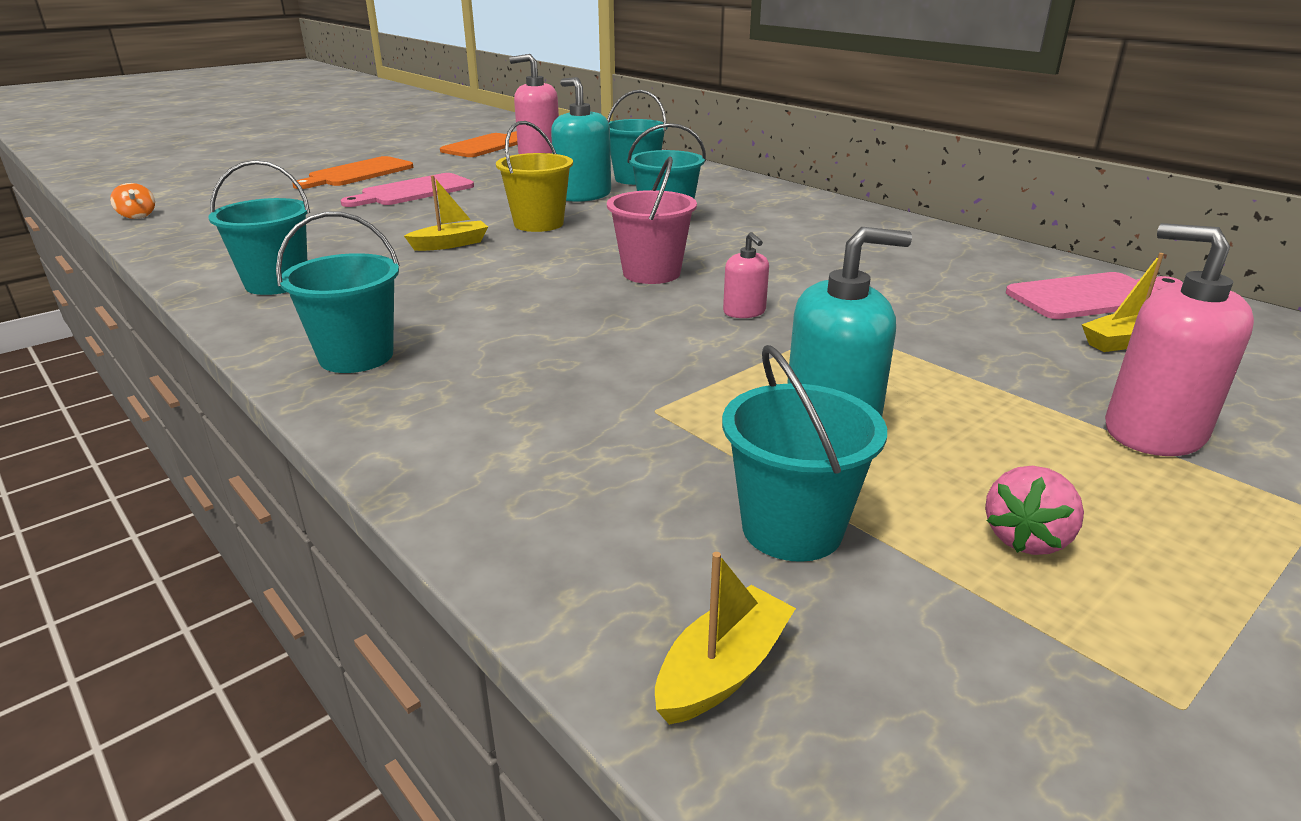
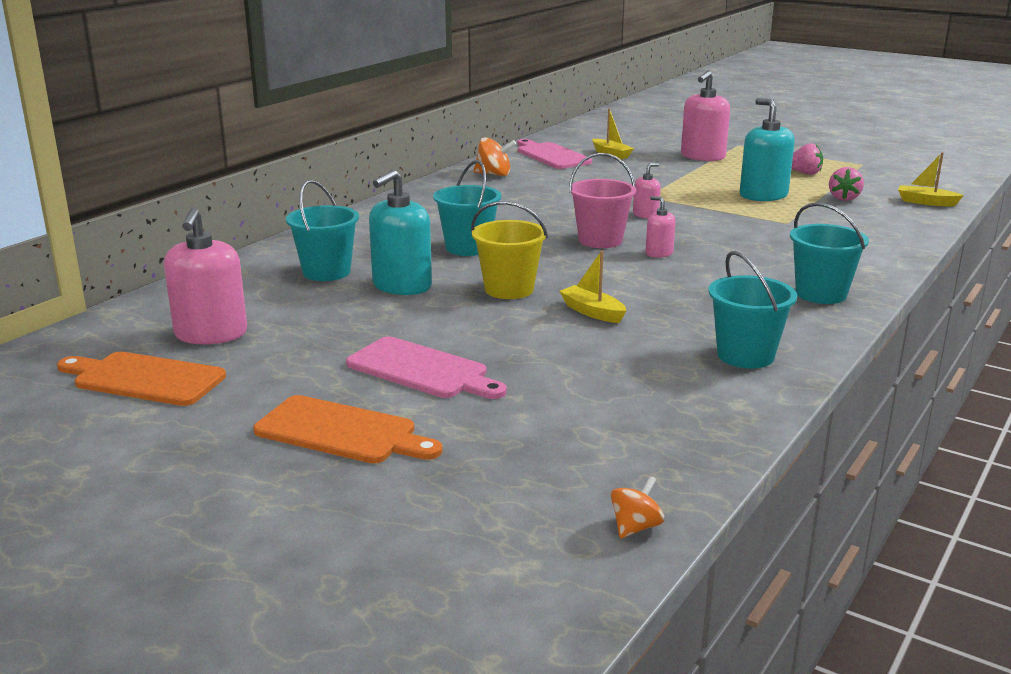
camera: 105 degrees left, 5 degrees down
turquoise bucket [722,345,887,562] -> pink strawberry [829,167,864,201]
none -> orange spinning top [474,137,517,176]
none -> pink soap dispenser [645,196,676,258]

